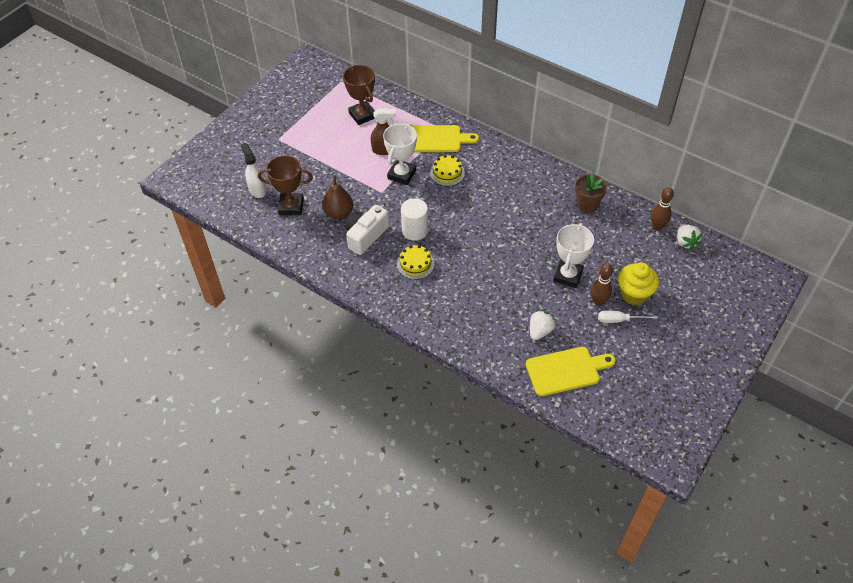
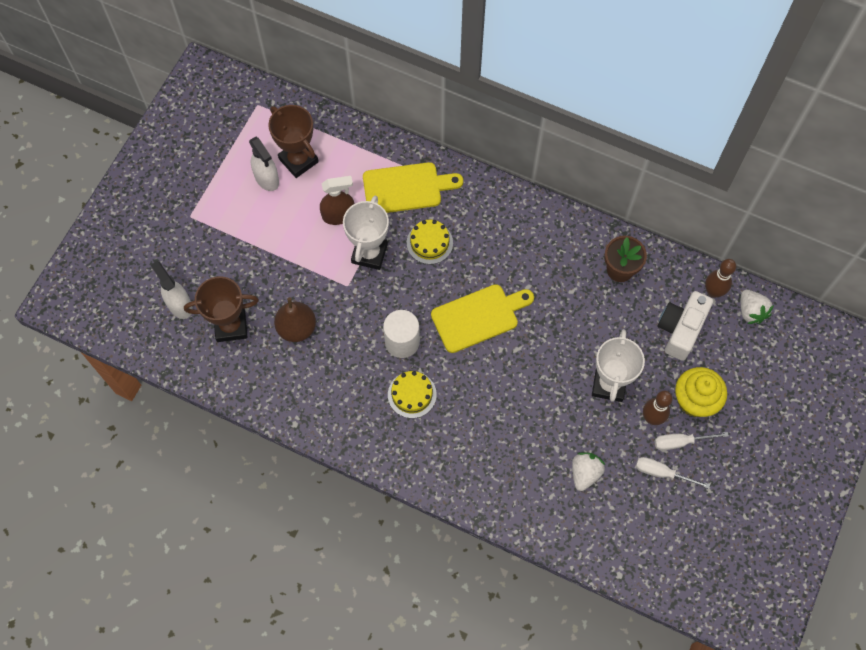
camera: 10 degrees left, 15 degrees up
white camera [345,205,389,255] -> white camera moved to [658,291,713,361]
yellow cutting board [526,347,616,396] -> yellow cutting board moved to [431,284,534,353]
none -> white spray bottle [249,137,279,191]
none -> white screwdriver [636,457,710,489]

